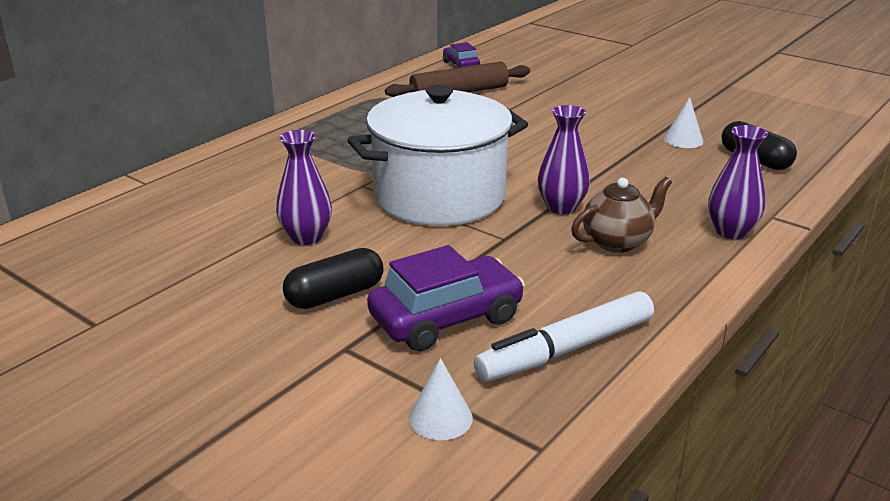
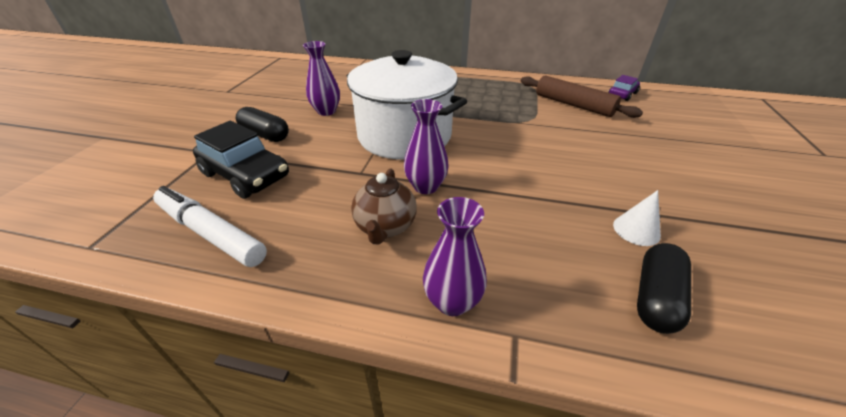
camera: 65 degrees right, 10 degrees up
purple car [367,245,525,351] -> black car [193,121,289,199]
white cone [409,358,473,440] -> none
brown teapot [571,177,672,253] -> brown teapot turned 60 degrees clockwise [351,168,417,245]

